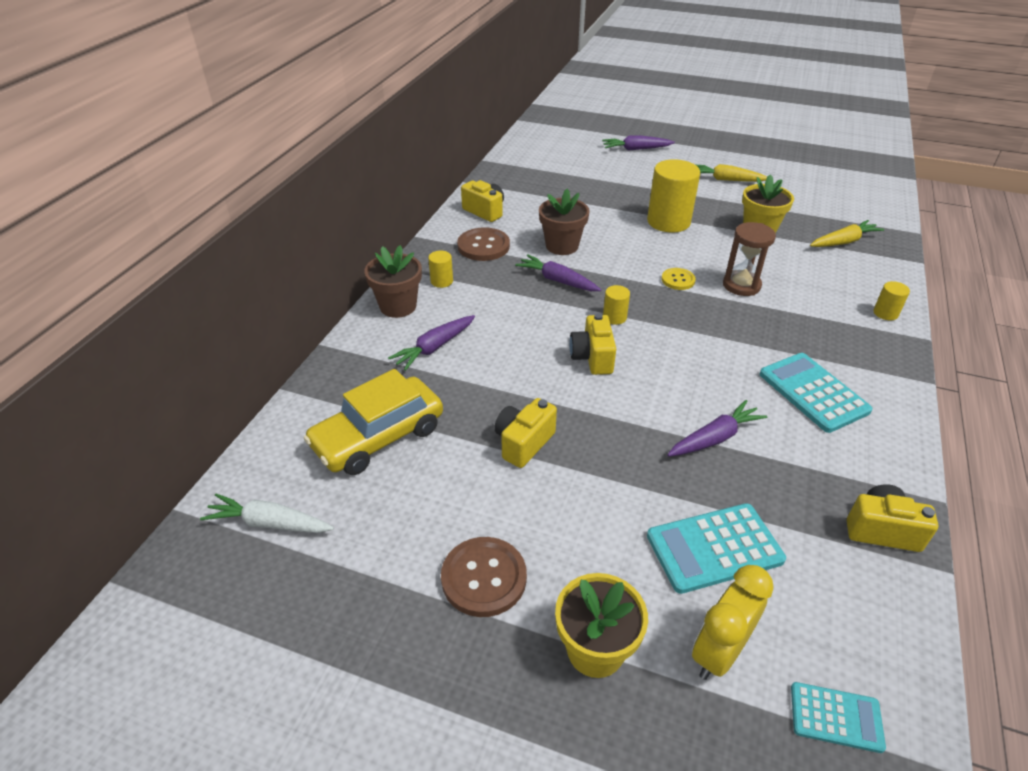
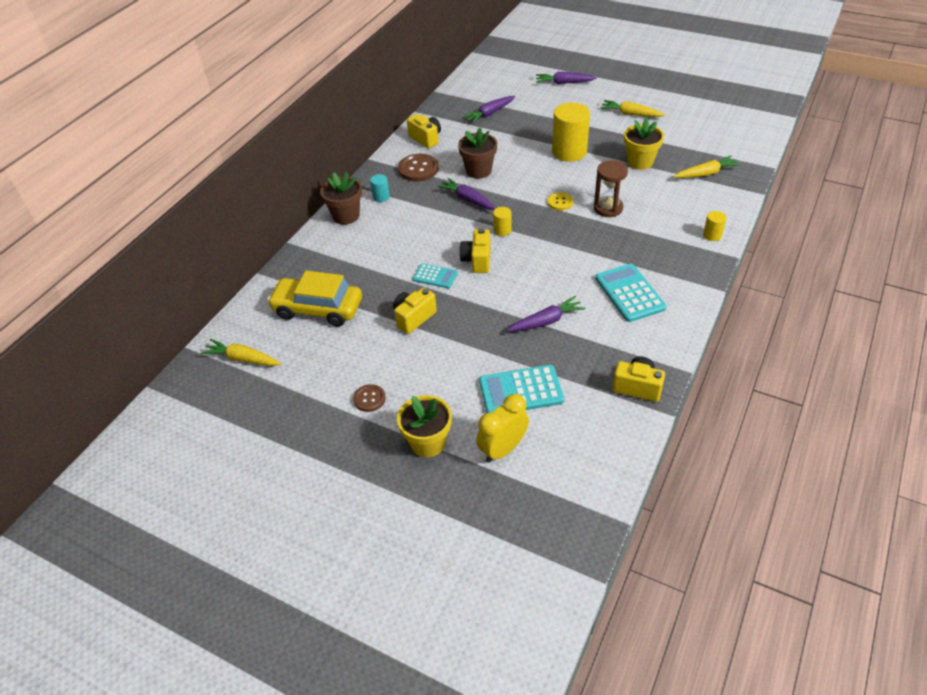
camera: 10 degrees right, 5 degrees up
white carrot [200,494,334,533] -> yellow carrot [200,339,281,366]
yellow car [304,369,443,475] -> yellow car turned 45 degrees clockwise [267,271,362,327]
purple carrot [388,315,475,371] -> purple carrot moved to [463,96,515,124]
yellow cylinder [428,251,453,288] -> turquoise cylinder [370,174,390,202]
brown button [441,537,527,617] -> brown button [353,384,386,412], size x0.60
turquoise calculator [791,682,886,753] -> turquoise calculator moved to [413,263,458,288]

